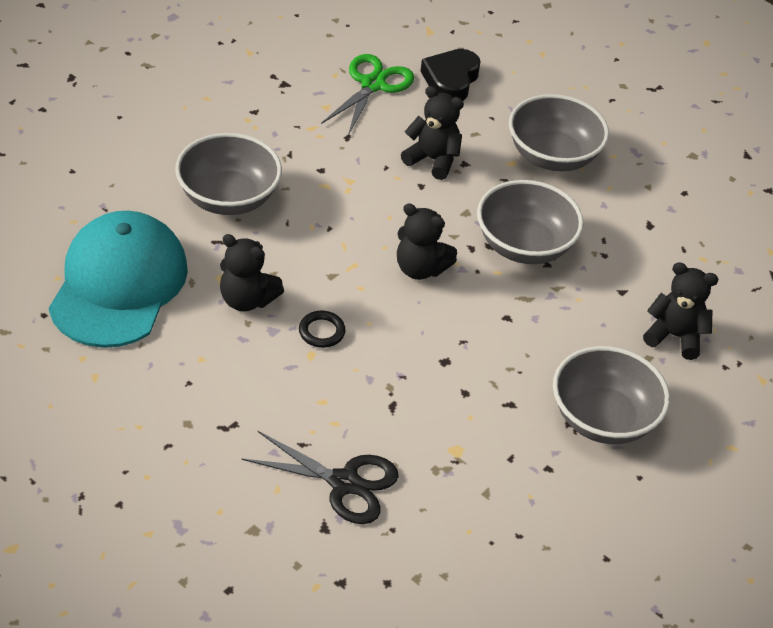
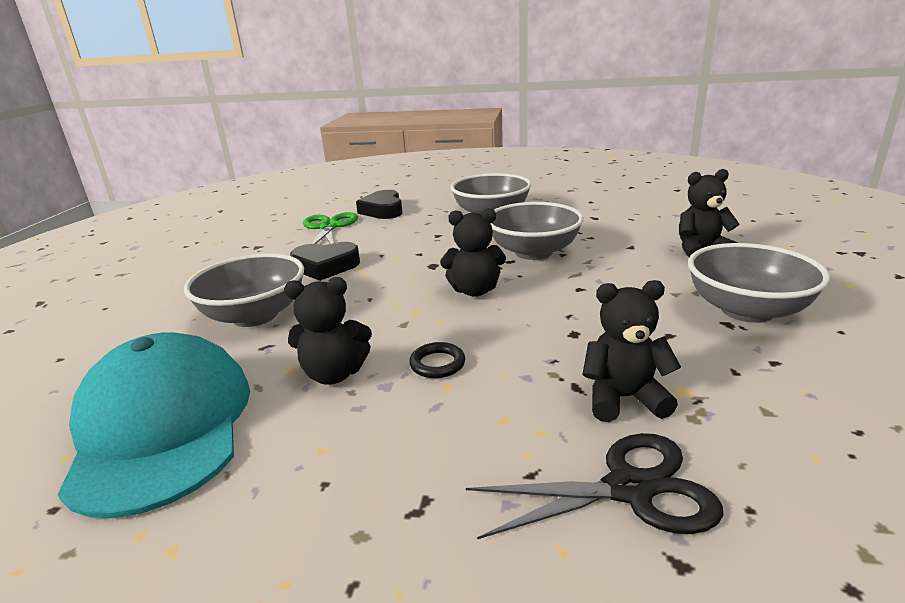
camera: 25 degrees left, 20 degrees down
black teddy bear [401,86,464,180] -> black teddy bear moved to [582,280,681,422]
none -> black heart [290,242,360,281]

